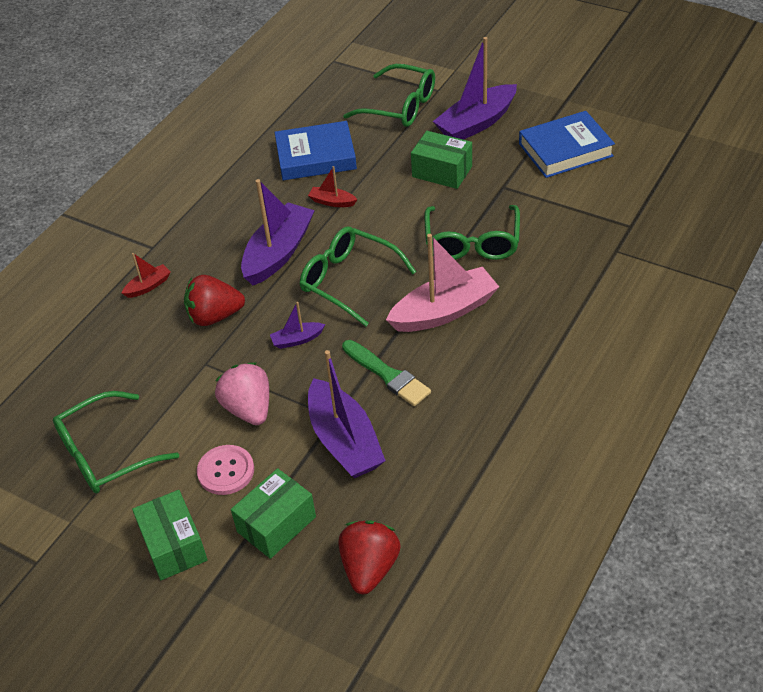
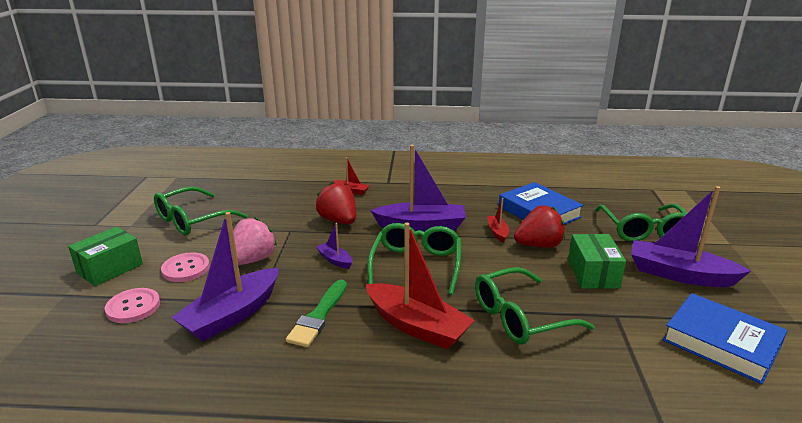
camera: 60 degrees right, 20 degrees down
green glasses [53,391,179,493] -> green glasses turned 75 degrees counterclockwise [154,187,247,235]
green box [231,468,316,559] -> pink button [105,288,160,323]
red strawberry [339,520,401,594] -> red strawberry moved to [514,205,566,248]
pink boat [386,234,499,332] -> red boat [366,223,475,350]

